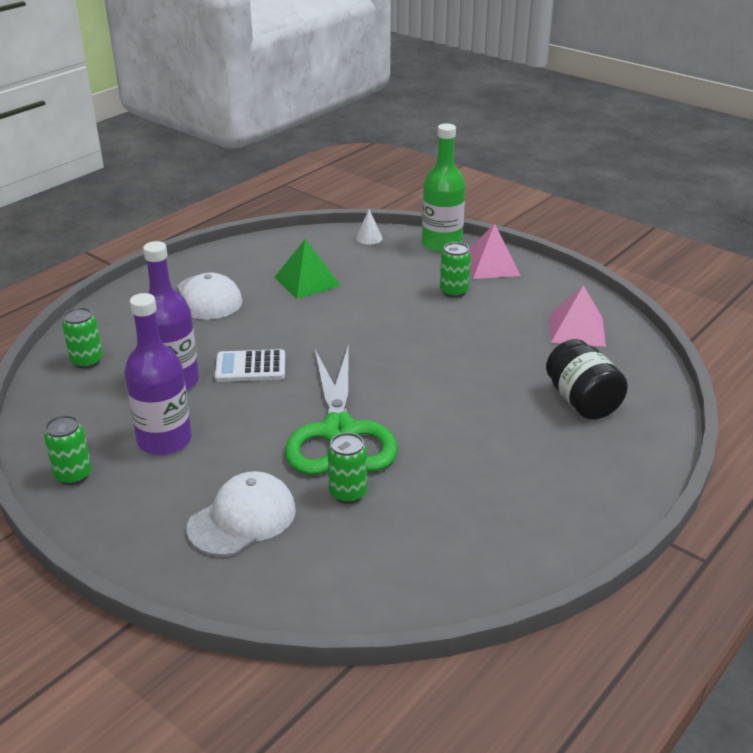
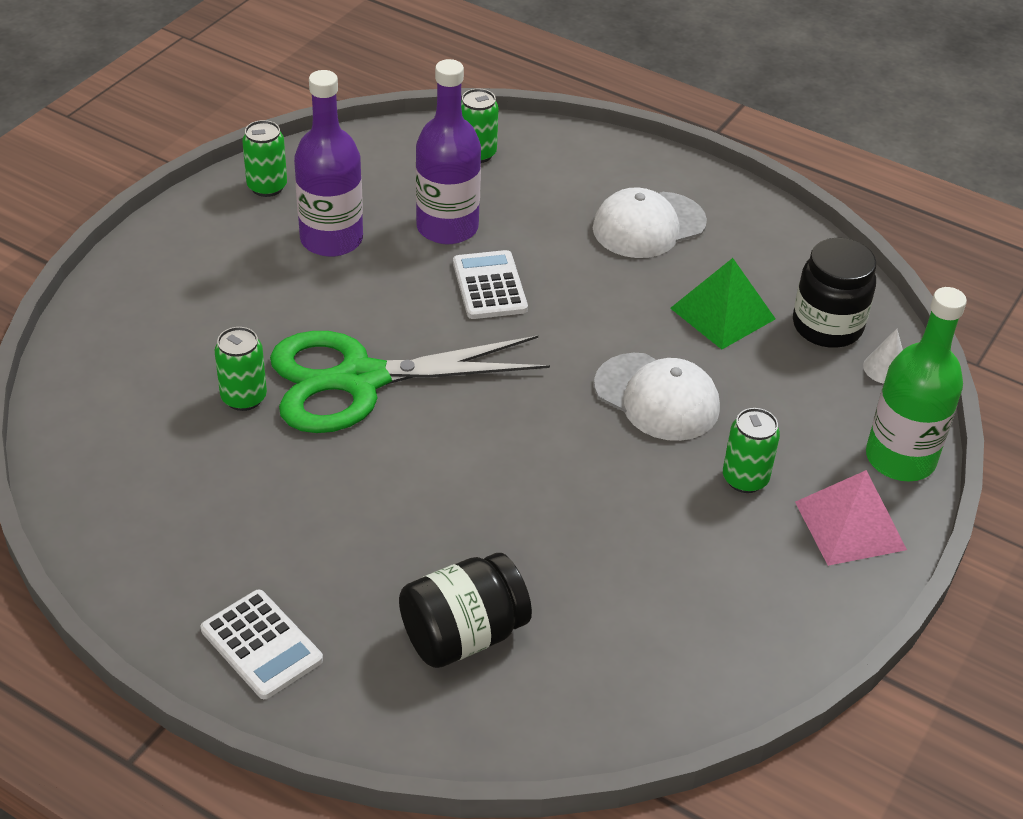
camera: 80 degrees right, 10 degrees up
white cap [187,471,296,556] -> white cap moved to [594,353,720,441]
pink pyramid [550,285,606,347] -> none
none -> white calculator [201,589,323,699]
none -> black jar [793,238,877,348]

